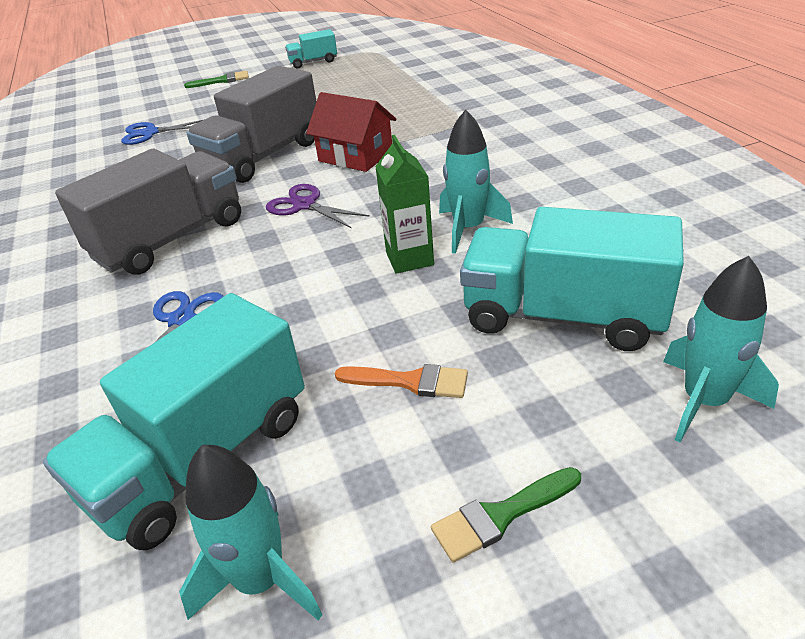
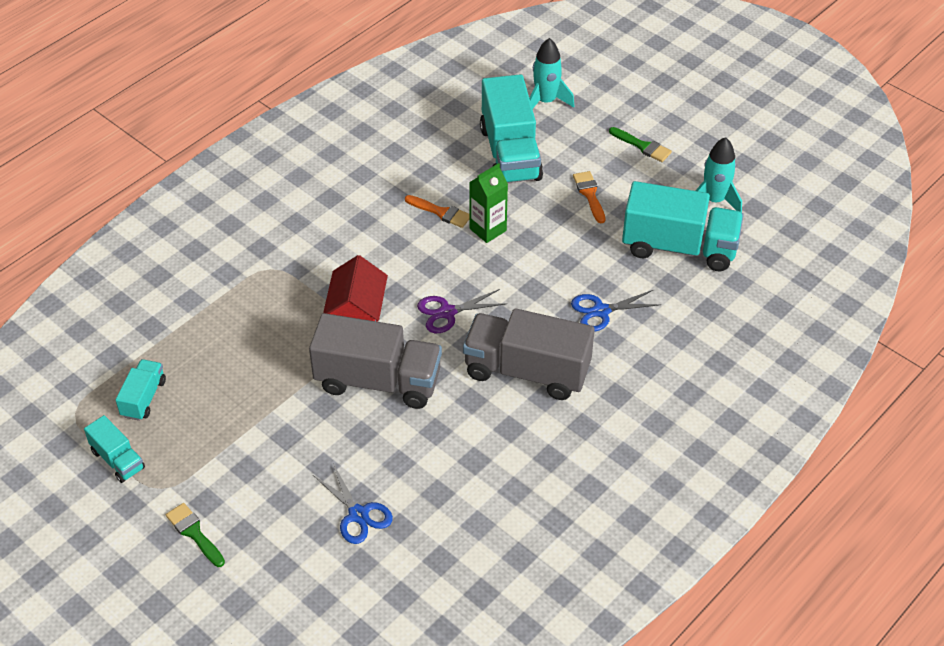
camera: 120 degrees left, 10 degrees up
purple scissors [266,184,370,229] -> purple scissors turned 60 degrees clockwise [417,289,507,333]
turquoise rocket [439,109,513,254] -> orange brush [405,195,469,228]
none -> turquoise truck [115,359,166,421]

